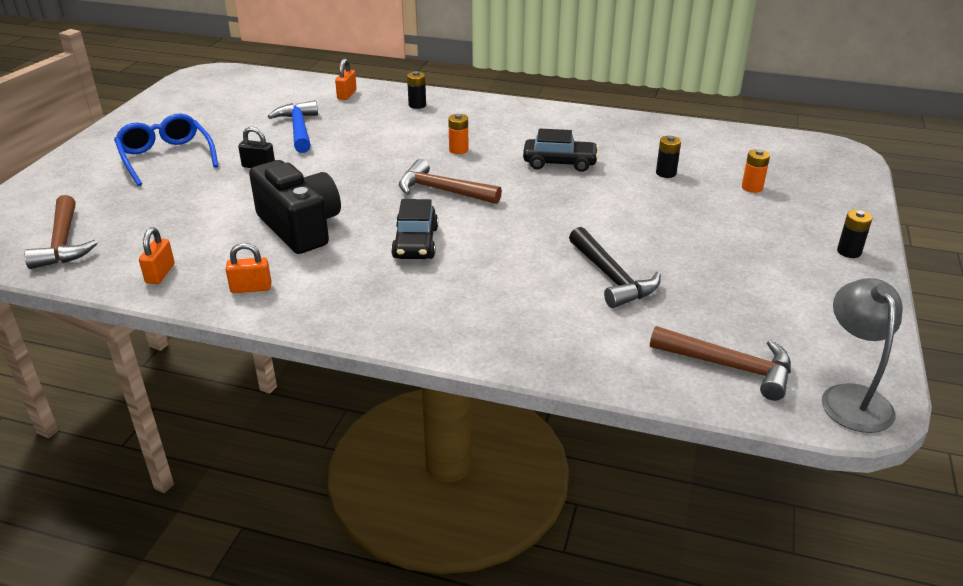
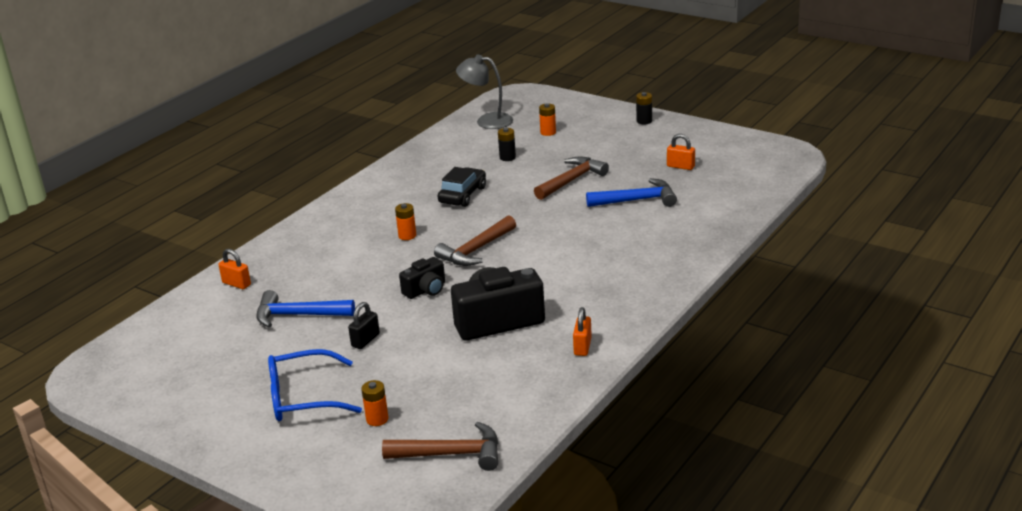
camera: 70 degrees left, 5 degrees down
orange padlock [139,227,175,284] -> orange padlock moved to [667,134,695,170]
black car [391,199,438,259] -> none
black battery [407,71,426,109] -> none
black hammer [569,227,661,308] -> blue hammer [586,178,677,207]
brown hammer [650,326,791,401] -> brown hammer moved to [534,156,609,200]
grey lamp [822,278,903,433] -> grey lamp moved to [456,55,513,129]
none -> orange battery [361,380,389,426]
none -> black camera [399,257,445,299]

